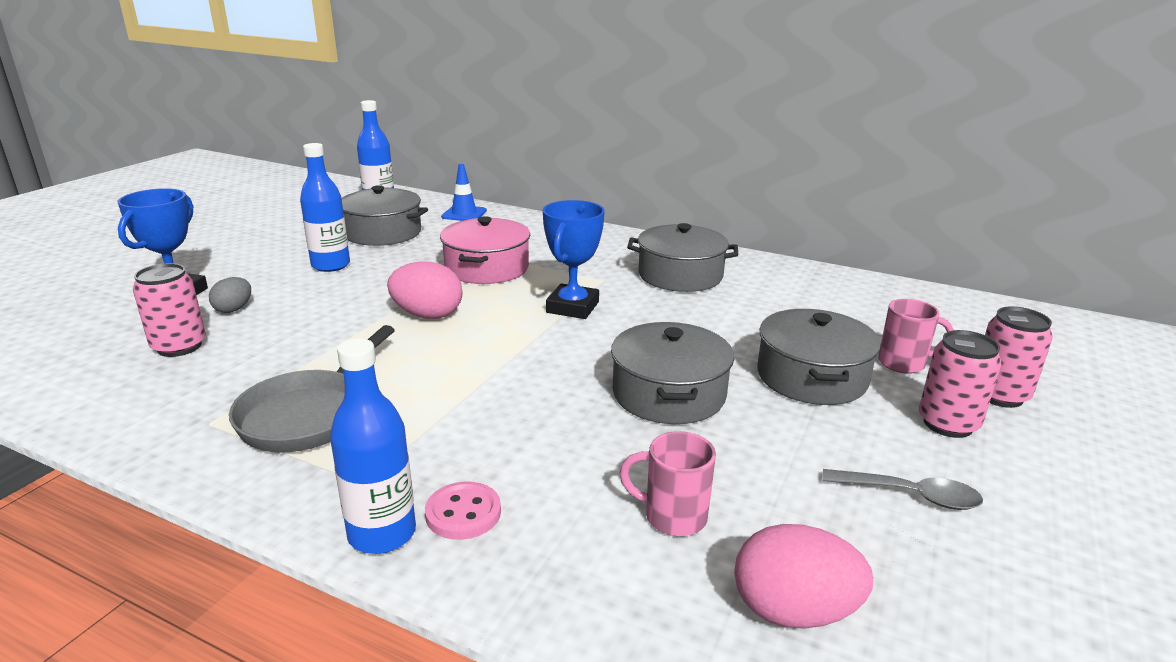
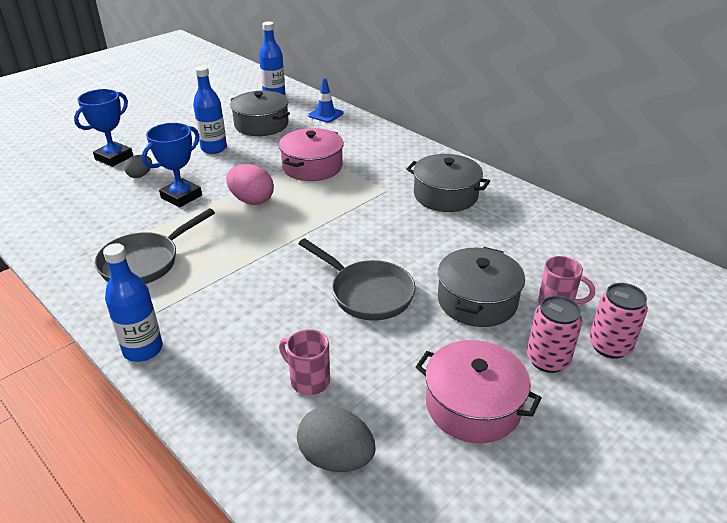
camera: 20 degrees right, 10 degrees up
pink can [133,263,206,357] -> none
pink button [425,481,501,540] -> none
blue trophy [543,200,605,319] -> blue trophy moved to [142,123,202,208]
grey pot [611,322,734,424] -> grey pan [298,239,416,321]
pink egg [734,524,873,629] -> grey egg [297,406,376,472]
grey spoon [822,469,983,510] -> pink pot [416,340,542,443]

